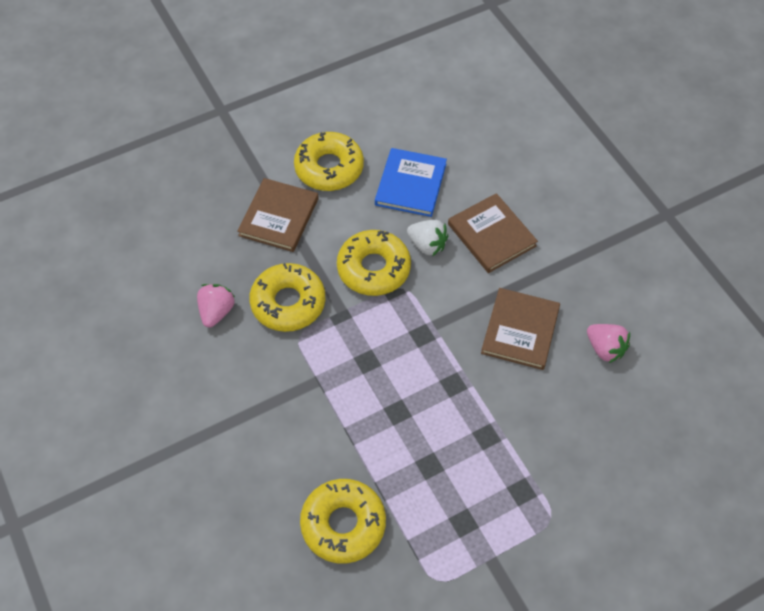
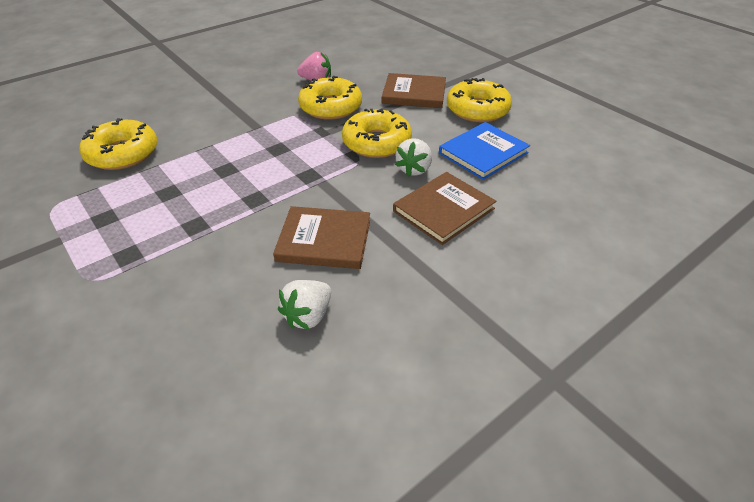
camera: 80 degrees right, 15 degrees down
blue book [375,148,447,217] -> blue book turned 45 degrees counterclockwise [439,122,530,180]
pink strawberry [587,324,630,363] -> white strawberry [278,280,331,330]

